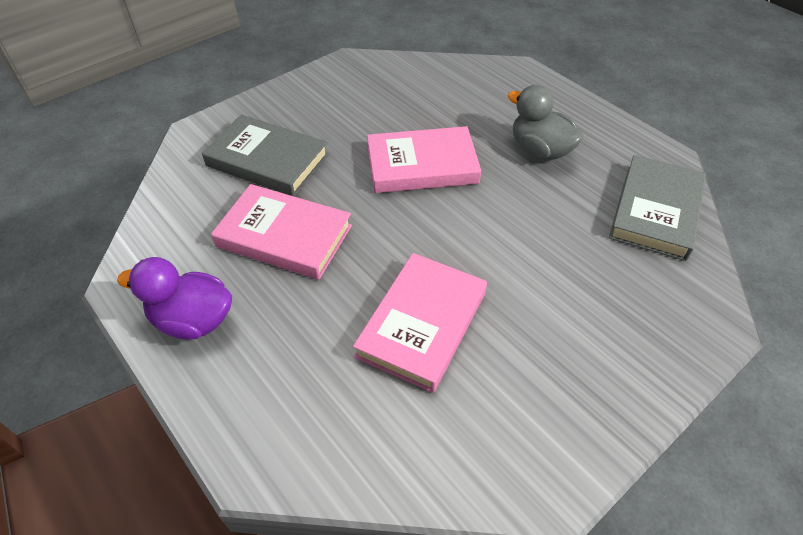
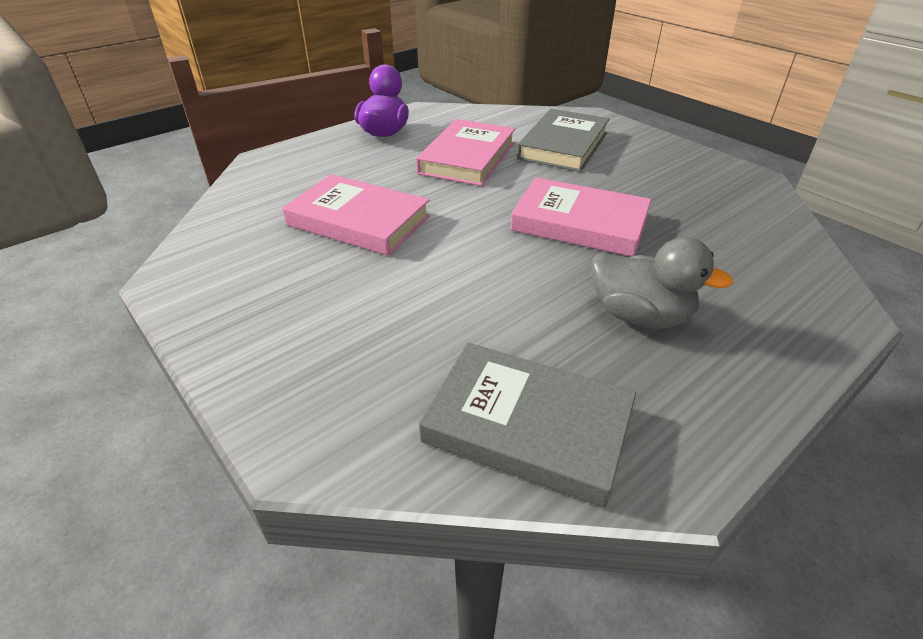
camera: 90 degrees right, 10 degrees down
pink book [367,126,481,193] -> pink book turned 60 degrees counterclockwise [510,177,651,257]
grey duck [508,85,584,160] -> grey duck turned 75 degrees clockwise [591,237,733,329]

